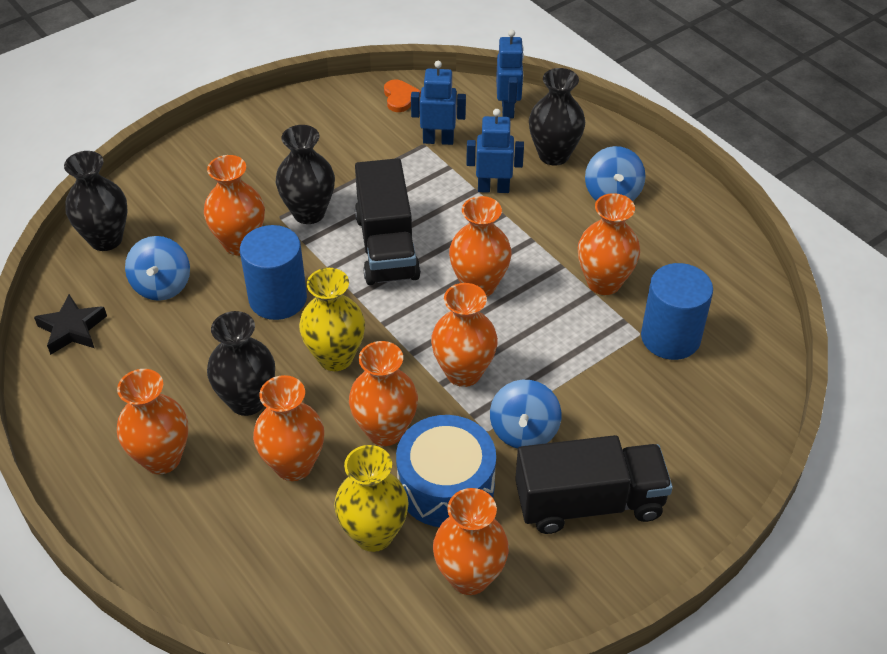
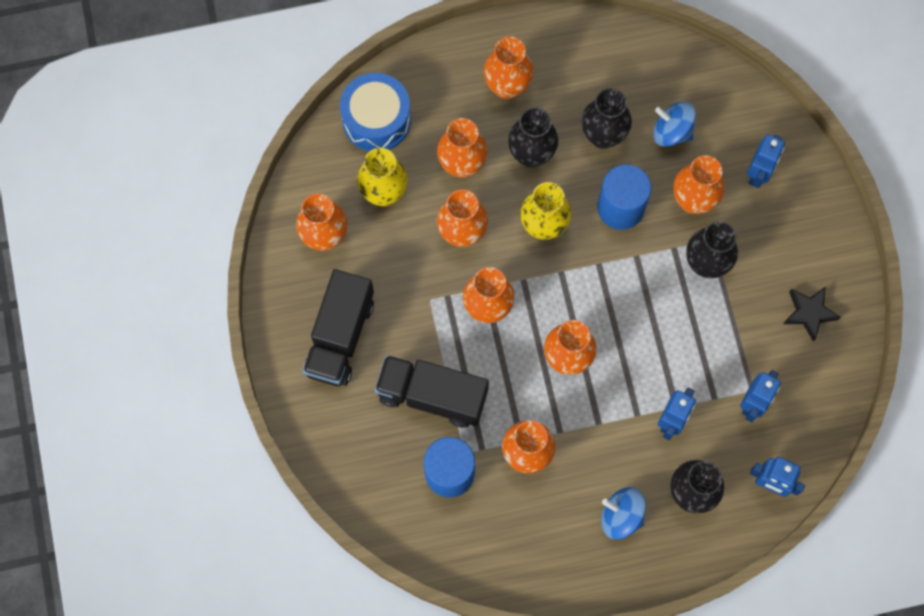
camera: 115 degrees right, 25 degrees up
black star [34,294,107,355] -> black star moved to [783,286,841,342]
black vase [64,151,128,251] -> black vase moved to [581,88,632,149]
black truck [355,158,421,285] -> black truck moved to [375,355,489,428]
orange heart [384,80,421,112] -> none
blue drum [396,415,496,527] -> blue drum moved to [340,73,411,151]
blue spinning top [490,380,561,449] -> none
none -> blue robot [747,134,785,188]

